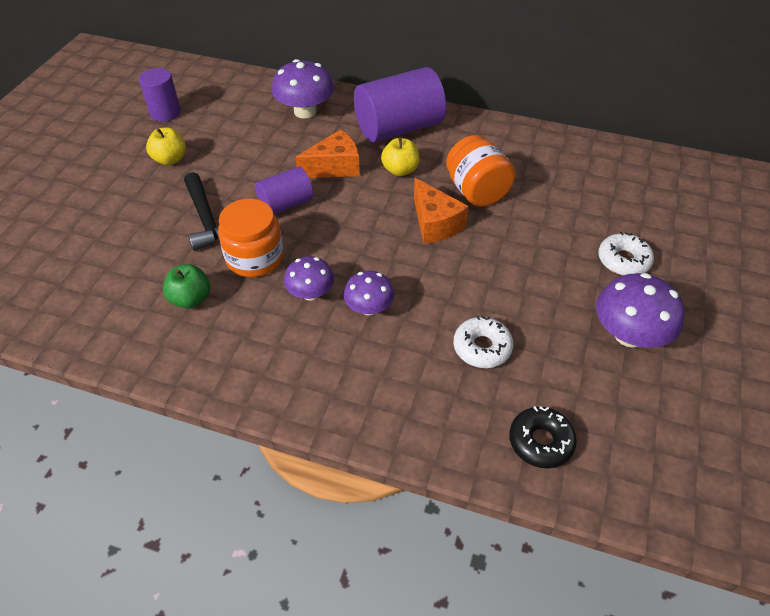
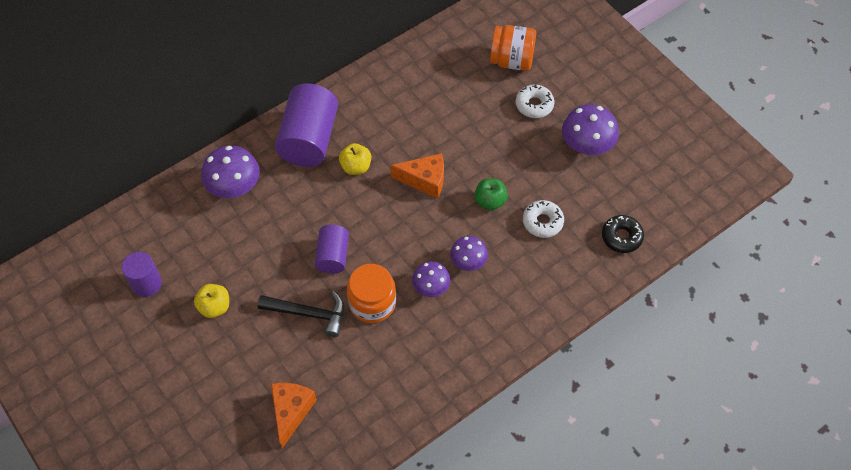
camera: 55 degrees left, 10 degrees up
green apple [163,264,210,309] -> green apple moved to [474,178,508,210]
orange cheese [295,129,360,178] -> orange cheese moved to [271,383,317,448]
orange jar [446,135,516,207] -> orange jar moved to [490,25,536,71]

